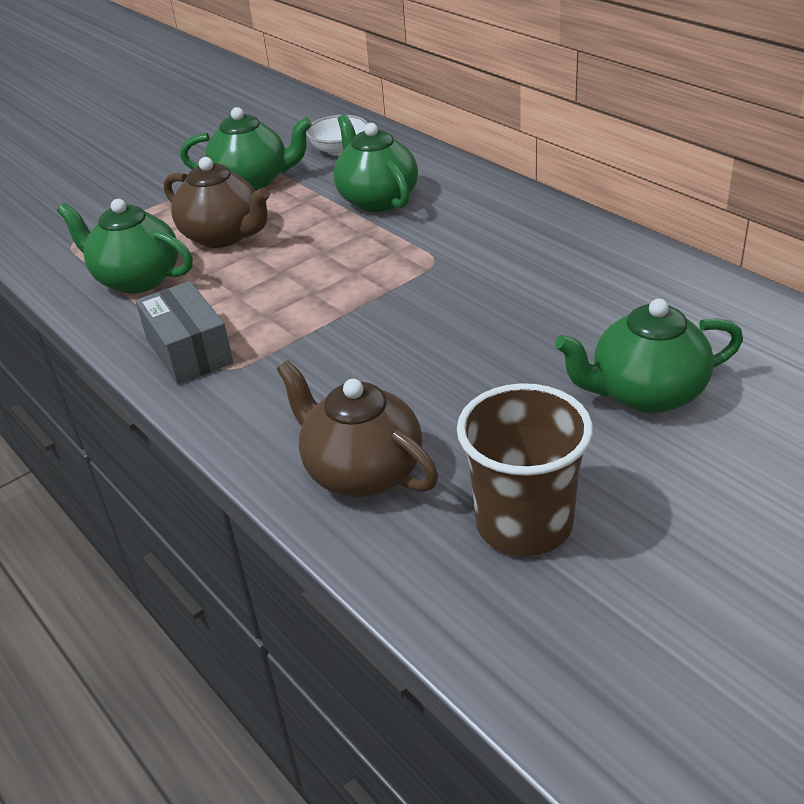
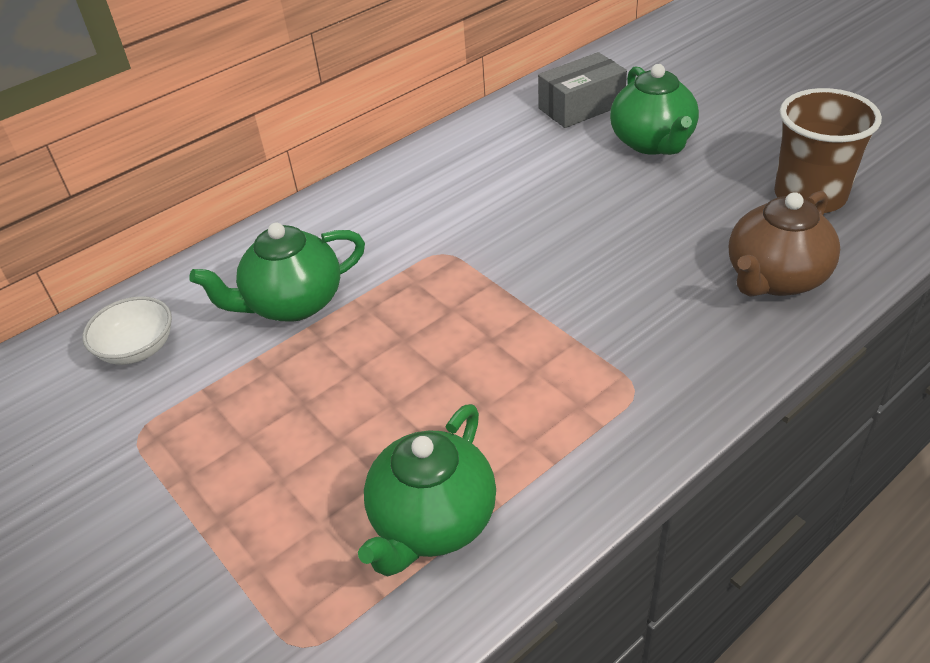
camera: 90 degrees left, 5 degrees up
grey box [135,281,233,384] -> grey box moved to [538,52,627,128]
brown teapot [164,157,270,248] -> none
green teapot [180,107,312,191] -> none

